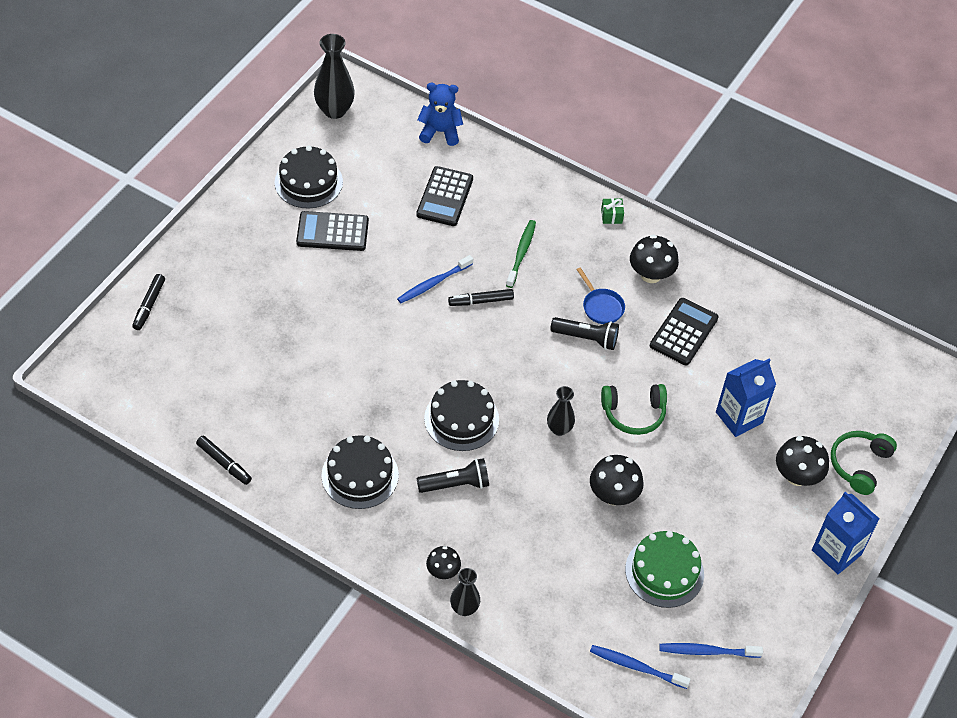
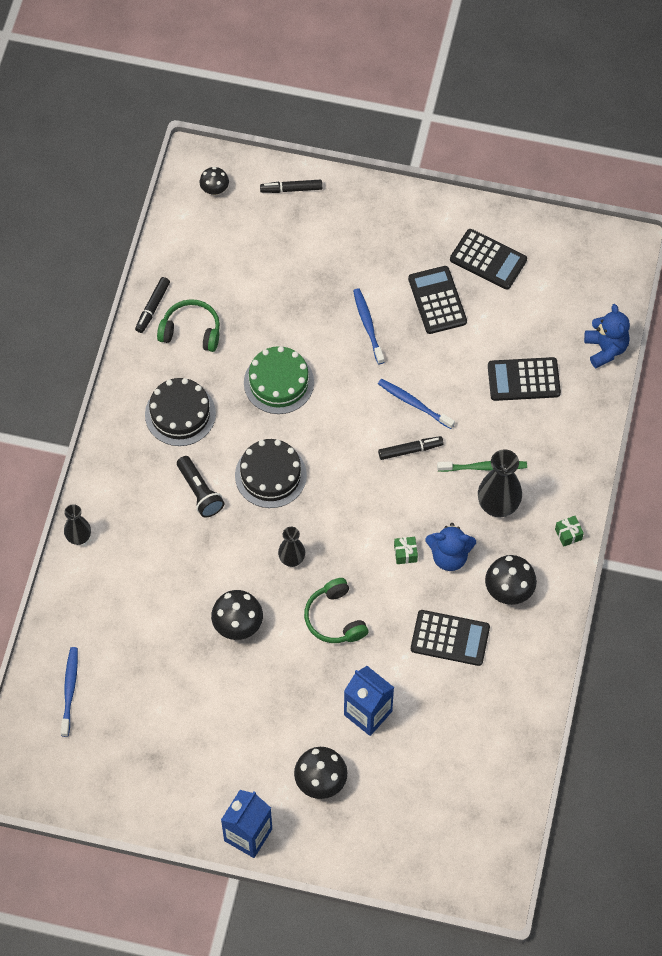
camera: 75 degrees right, 10 degrees up
black cake [275,146,343,208] -> black calculator [450,229,527,290]
black vase [314,34,355,119] -> black vase moved to [478,449,522,517]
black mushroom [426,546,461,579] -> black mushroom moved to [200,167,229,195]
black marker [448,289,514,306] -> black marker turned 105 degrees clockwise [378,436,444,460]
black flashlight [550,317,619,350] -> green gift [394,537,418,564]
blue pan [576,267,625,324] -> blue teddy bear [425,523,476,571]
green cake [625,531,704,608] -> green cake moved to [244,346,314,414]
blue toothbrush [659,643,763,658] -> blue toothbrush moved to [353,288,384,364]
green headphones [831,431,897,495] -> green headphones moved to [157,299,220,352]

